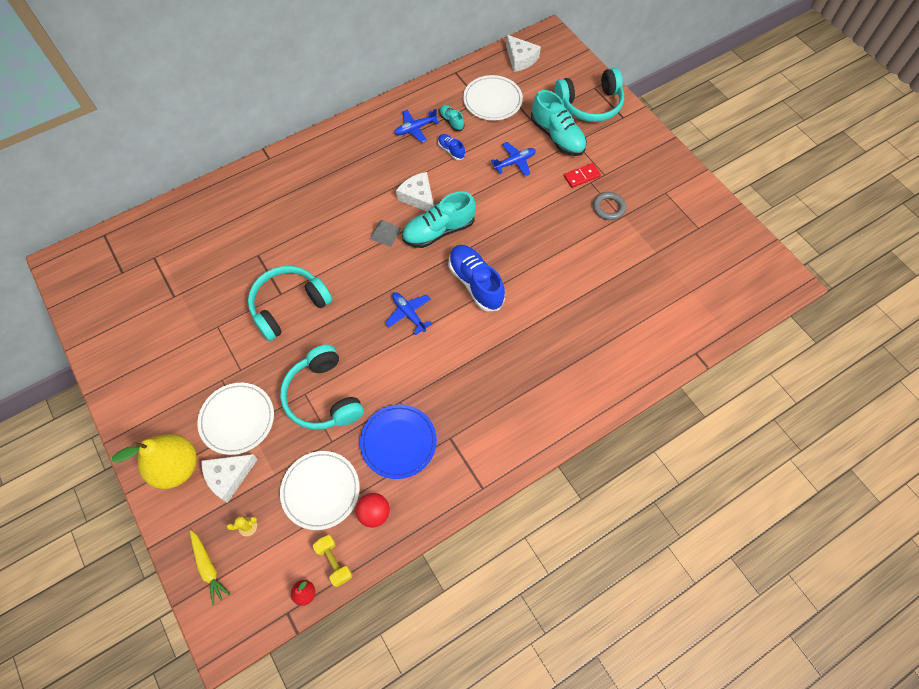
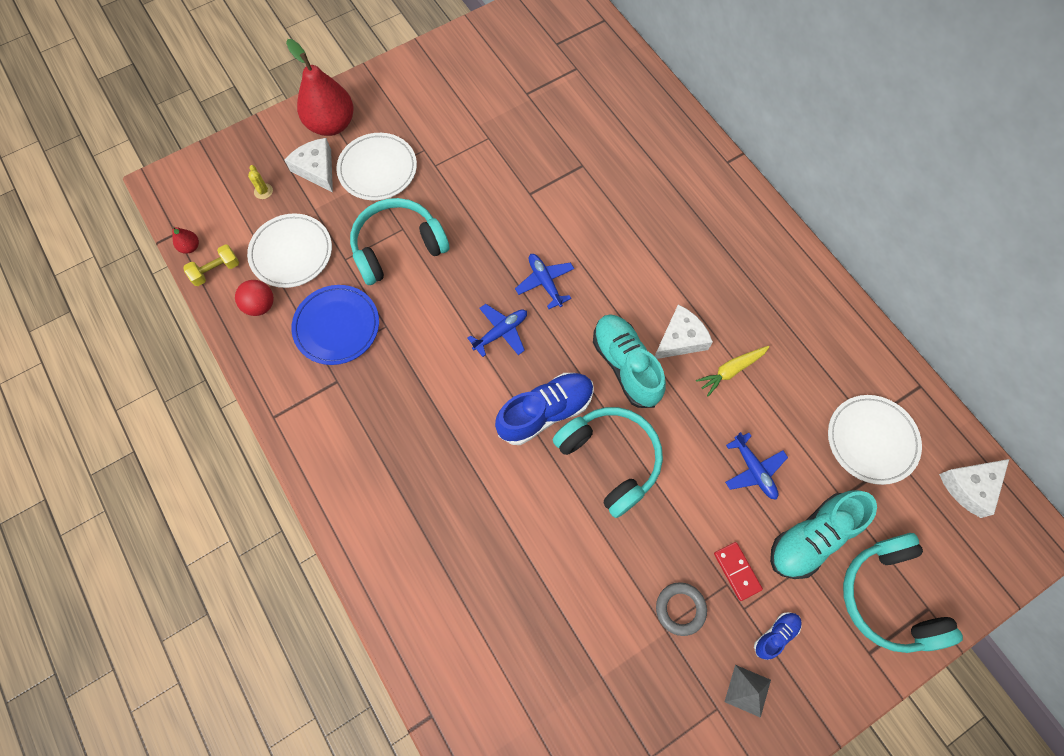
camera: 90 degrees right, 5 degrees up
yellow pear [112,434,197,489] -> red pear [286,39,354,136]
yellow carrot [190,530,231,605] -> yellow carrot moved to [696,346,769,397]
turquoise headphones [248,266,332,341] -> turquoise headphones moved to [552,407,663,518]
grey pyramid [370,220,401,247] -> grey pyramid moved to [725,665,771,718]
blue plane [395,109,439,143] -> blue plane moved to [515,254,574,309]
blue shoe [438,134,465,160] -> blue shoe moved to [754,612,802,660]
turquoise shoe [440,105,464,131] -> none

